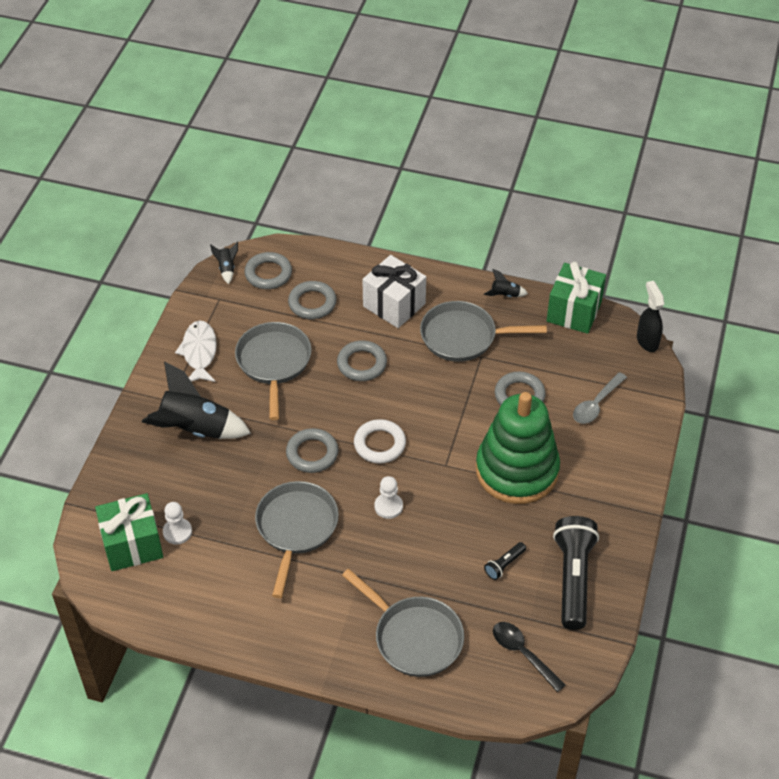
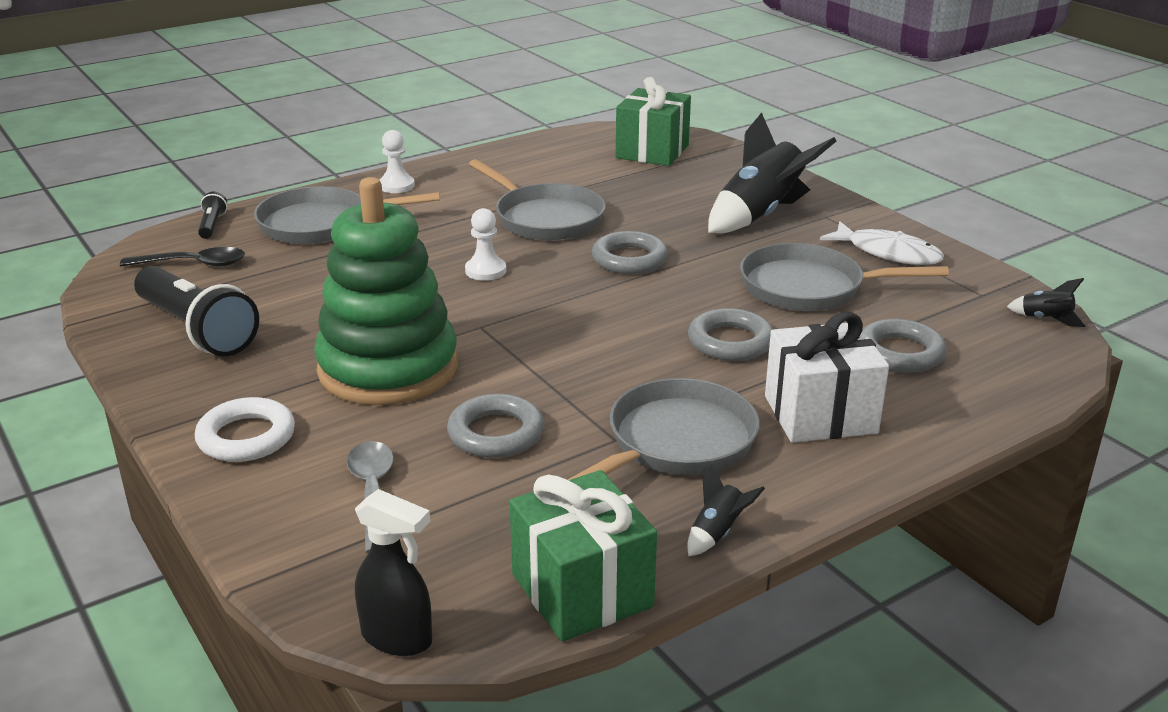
camera: 130 degrees right, 20 degrees down
white pawn [163,502,192,545] -> white pawn moved to [379,130,415,193]
grey pan [235,322,312,420] -> grey pan turned 150 degrees clockwise [740,243,949,311]
grey ring [244,252,292,289] -> none
white ring [354,419,406,463] -> white ring moved to [195,397,295,462]
black flashlight [484,542,526,580] -> black flashlight moved to [198,192,227,239]

